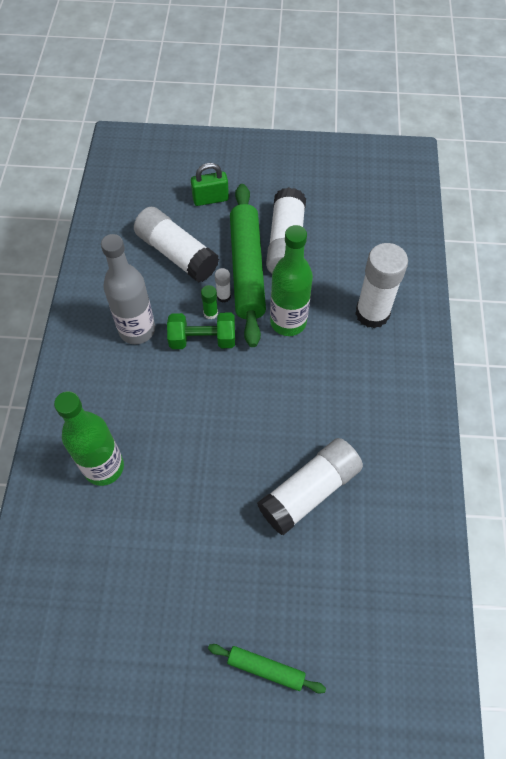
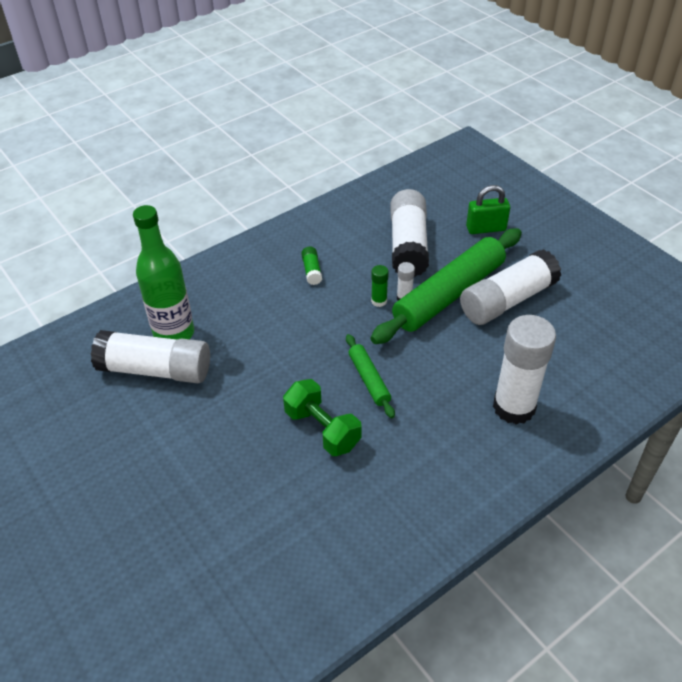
camera: 50 degrees right, 15 degrees down
grey bottle [101,234,155,344] -> green glue stick [301,246,322,285]
green dumbbell [167,313,235,349] -> green dumbbell moved to [283,379,362,456]
green padlock [191,163,229,206] -> green padlock turned 45 degrees counterclockwise [466,185,510,234]
green rolling pin [208,644,326,694] -> green rolling pin moved to [346,334,395,418]
white glue stick [257,438,363,535] -> white glue stick moved to [91,330,210,383]
green bottle [270,225,313,336] -> none

